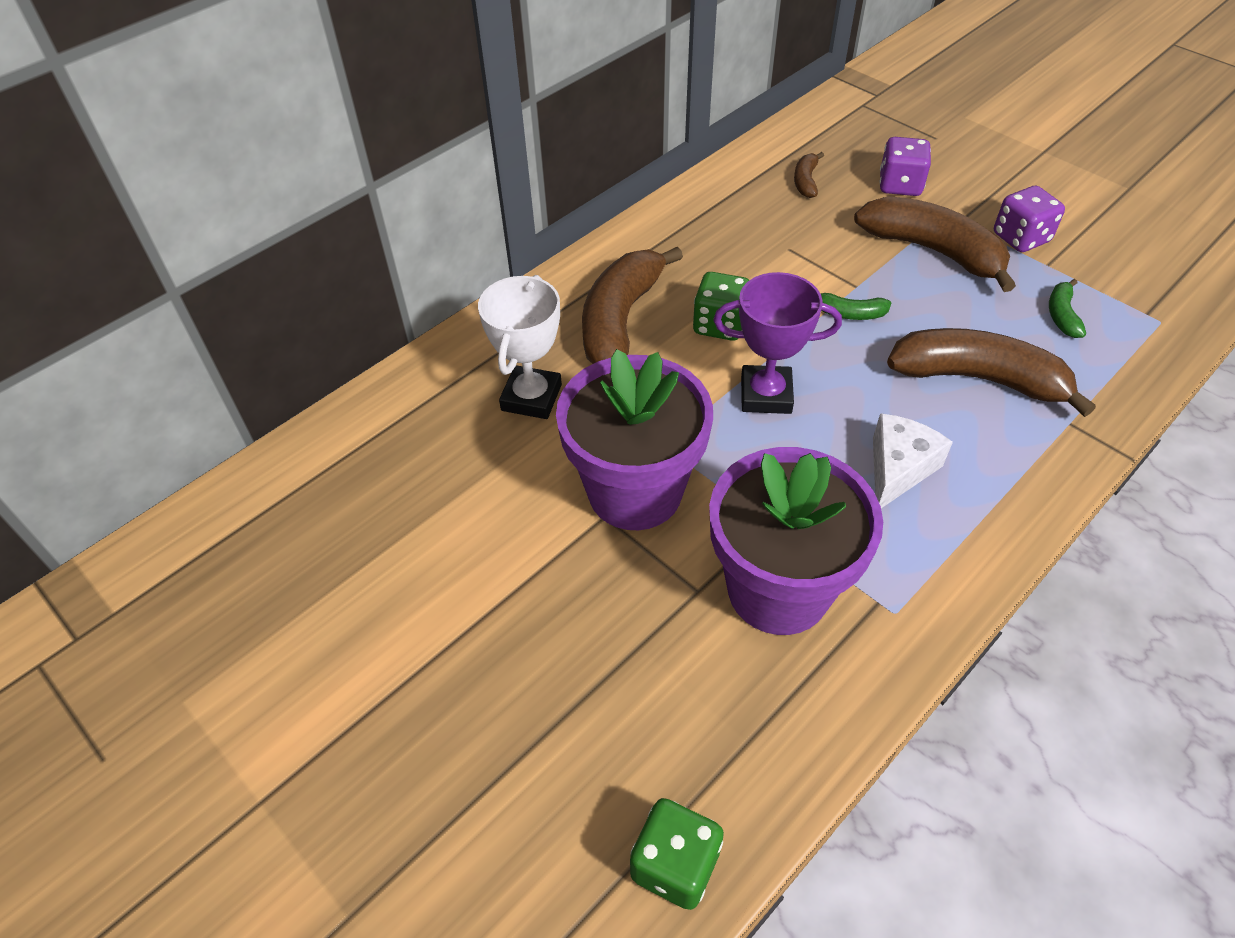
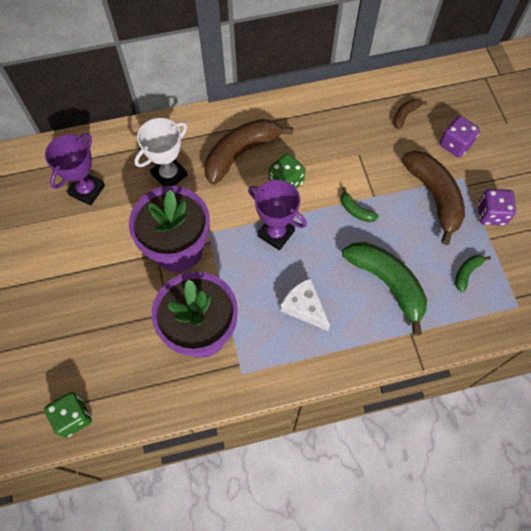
camera: 30 degrees right, 15 degrees up
white cheese [873,413,953,508] -> white cheese turned 105 degrees counterclockwise [280,278,330,331]
brown banana [887,328,1096,417] -> green banana [342,242,427,336]
none -> purple trophy [45,133,105,206]

